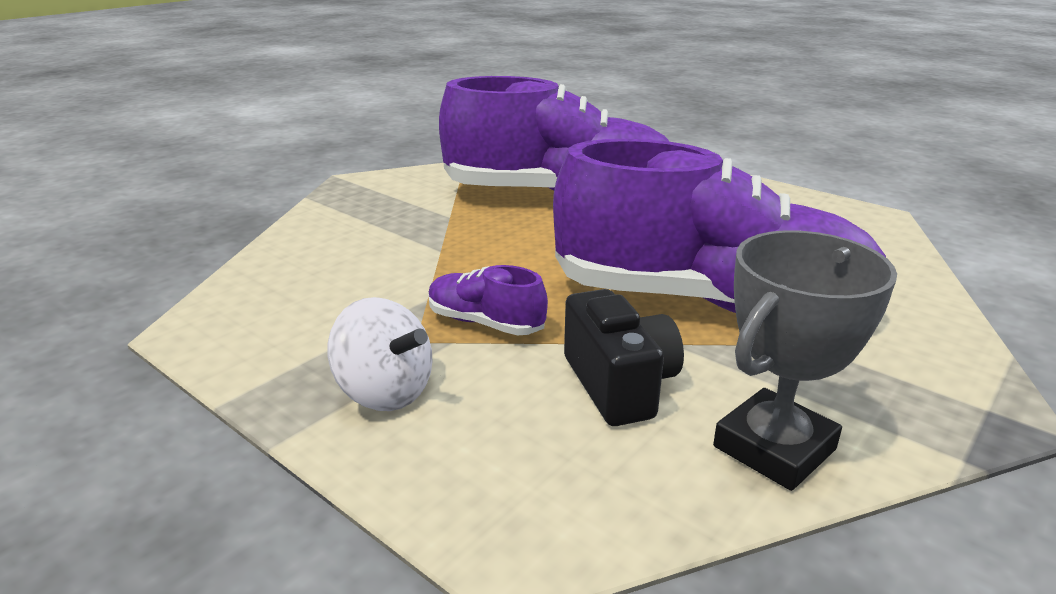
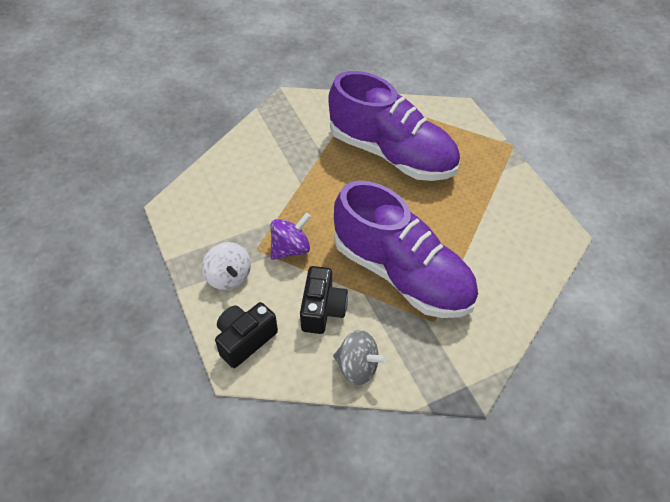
camera: 25 degrees right, 25 degrees up
purple shoe [428,265,548,335] -> purple spinning top [271,213,311,260]
grey trophy [713,230,897,491] -> grey spinning top [333,330,387,385]
none -> black camera [215,302,278,368]

